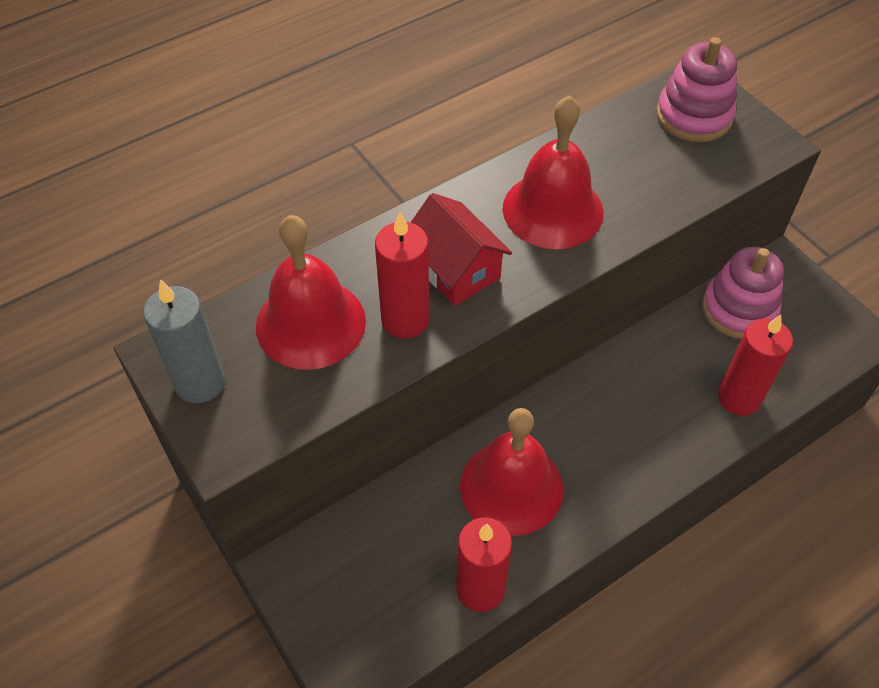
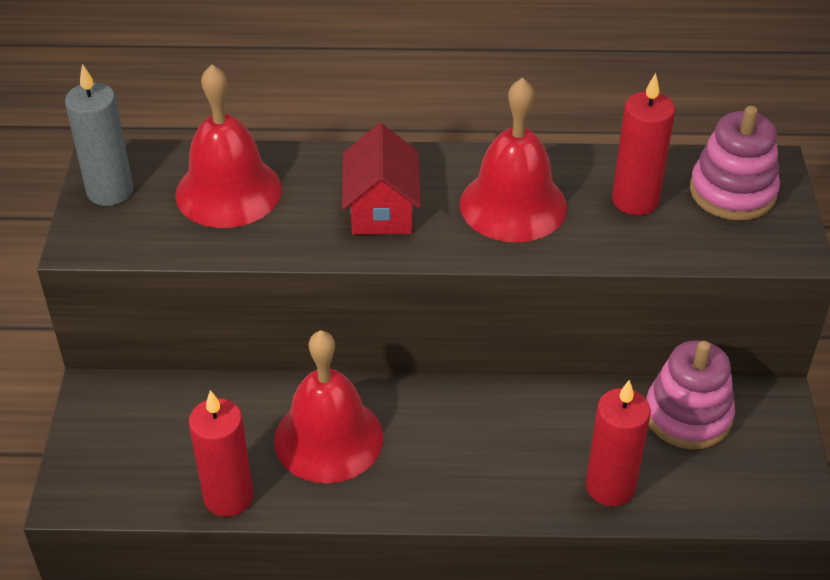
camera: 35 degrees right, 10 degrees down
red candle [375,212,429,339] -> red candle moved to [612,73,675,215]

